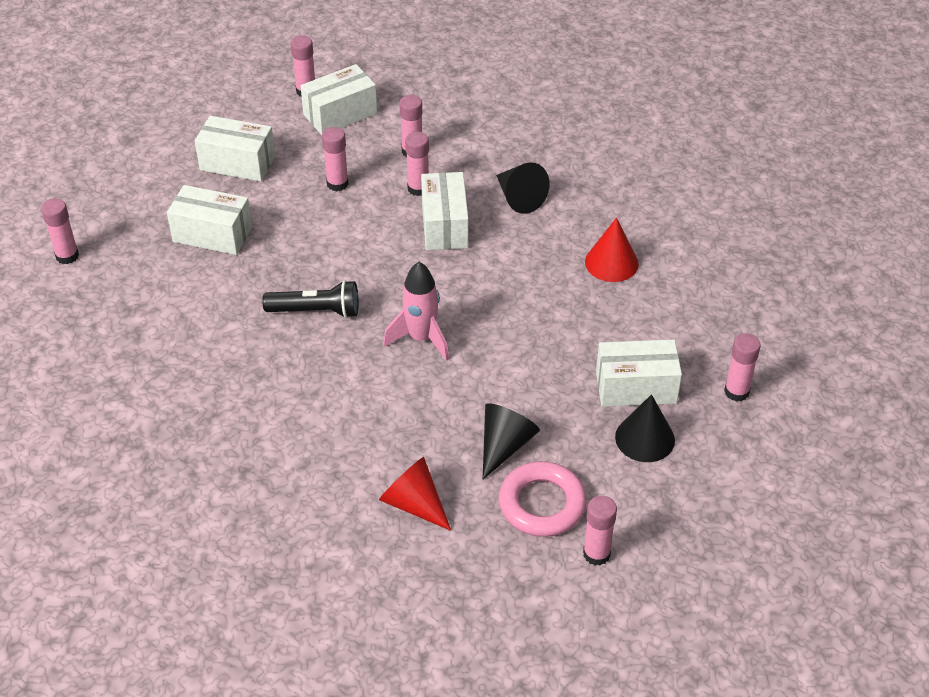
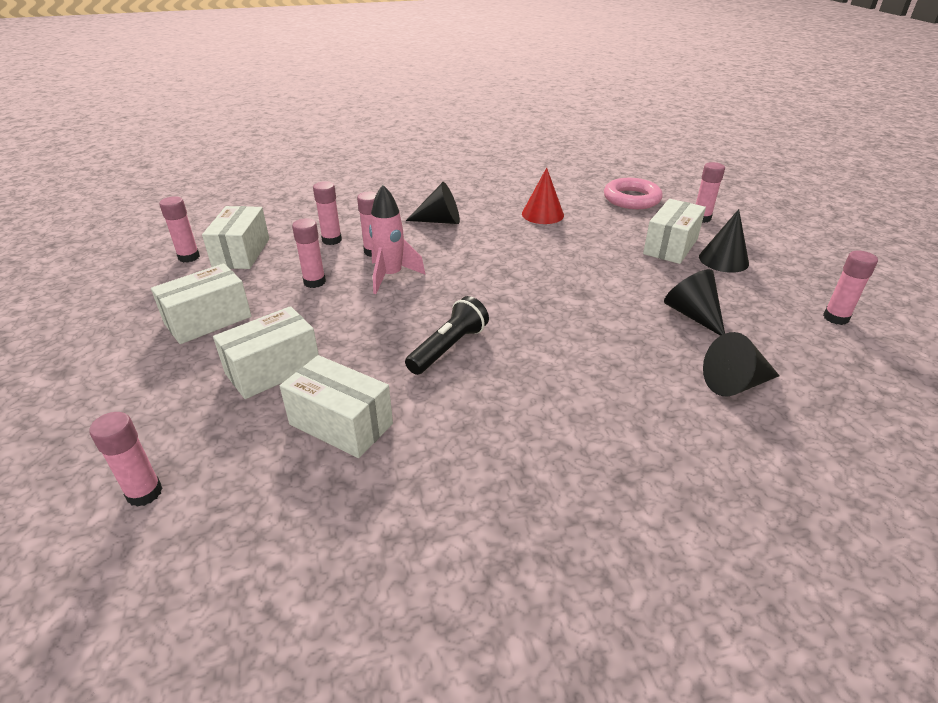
camera: 55 degrees left, 10 degrees down
red cone [379,457,451,531] -> black cone [703,332,780,397]
pink rocket [383,262,449,361] -> pink rocket moved to [369,185,425,294]
white box [421,172,469,250] -> white box moved to [280,355,393,458]
pink ring [499,461,587,537] -> pink ring moved to [604,178,663,209]

